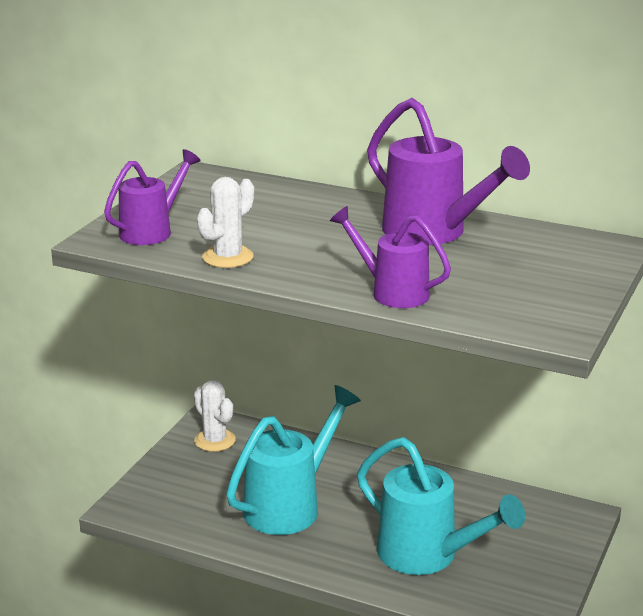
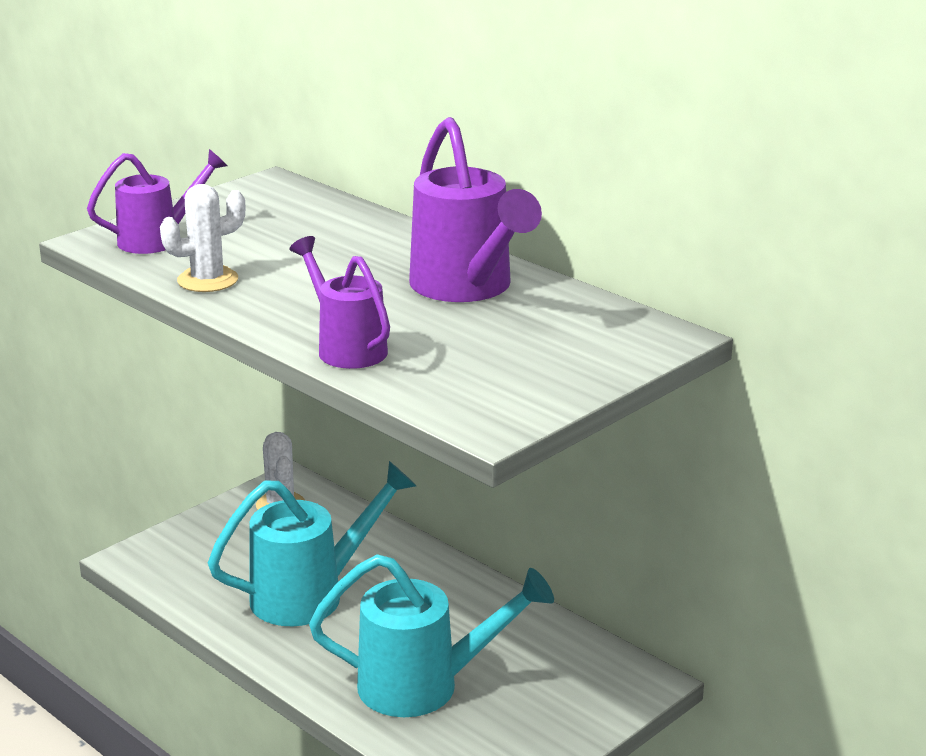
camera: 20 degrees right, 0 degrees up
turquoise watering can [357,437,525,575] -> turquoise watering can turned 60 degrees counterclockwise [309,554,554,717]

